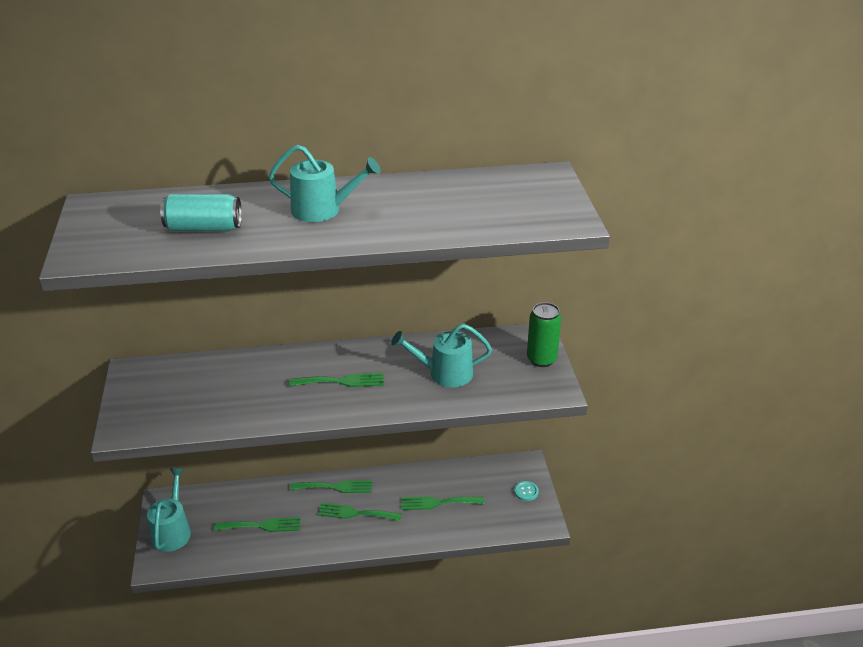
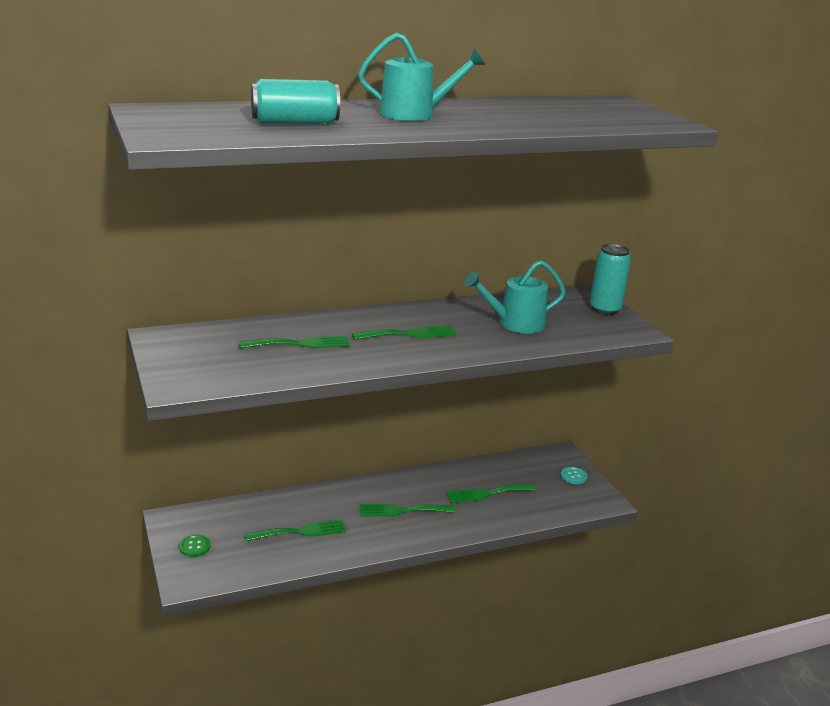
camera: 15 degrees left, 10 degrees down
turquoise watering can [147,468,191,552] -> green button [179,535,211,557]
green fork [290,480,372,493] -> green fork moved to [239,336,350,349]
green can [527,302,562,367] -> turquoise can [590,244,631,315]

